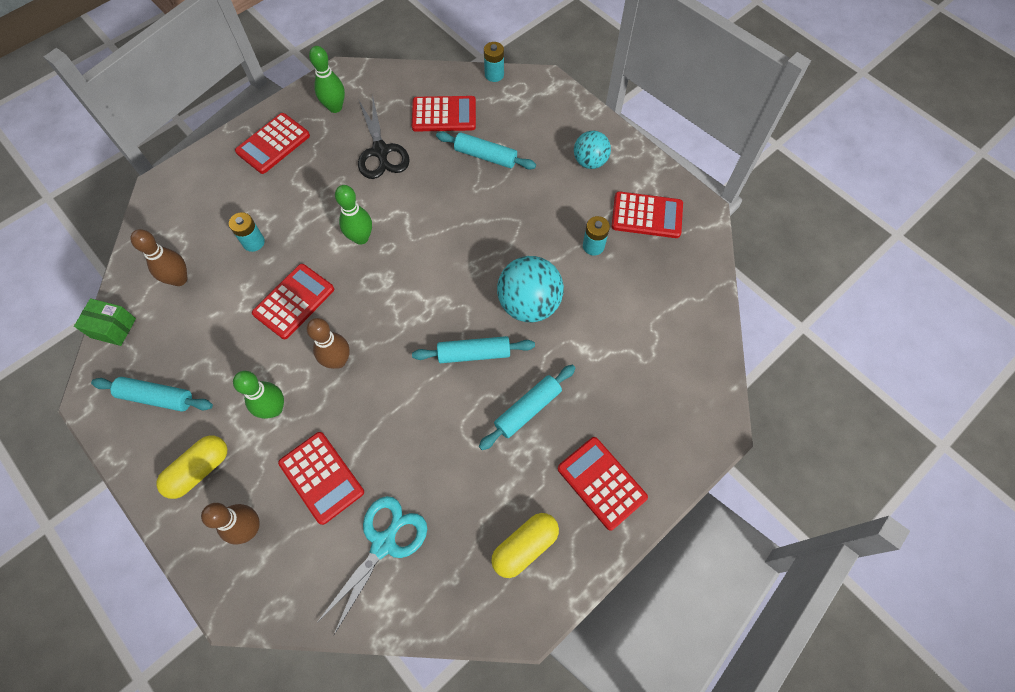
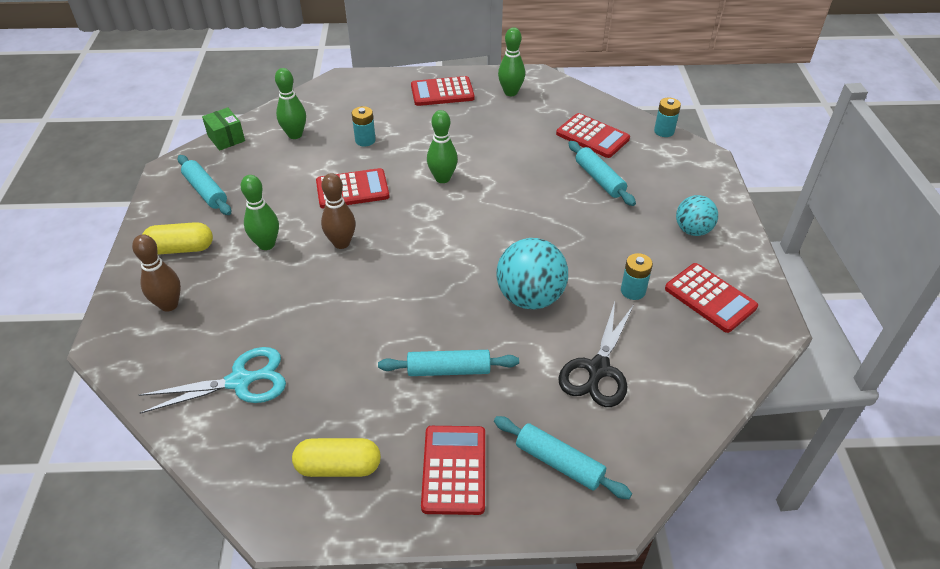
camera: 40 degrees right, 20 degrees down
brown bowling pin [130,229,187,286] -> green bowling pin [275,68,306,139]
red calculator [278,432,364,525] -> none
black scissors [358,99,410,179] -> black scissors moved to [558,302,634,407]
turquoise rolling pin [412,336,535,363] -> turquoise rolling pin moved to [494,416,632,499]

